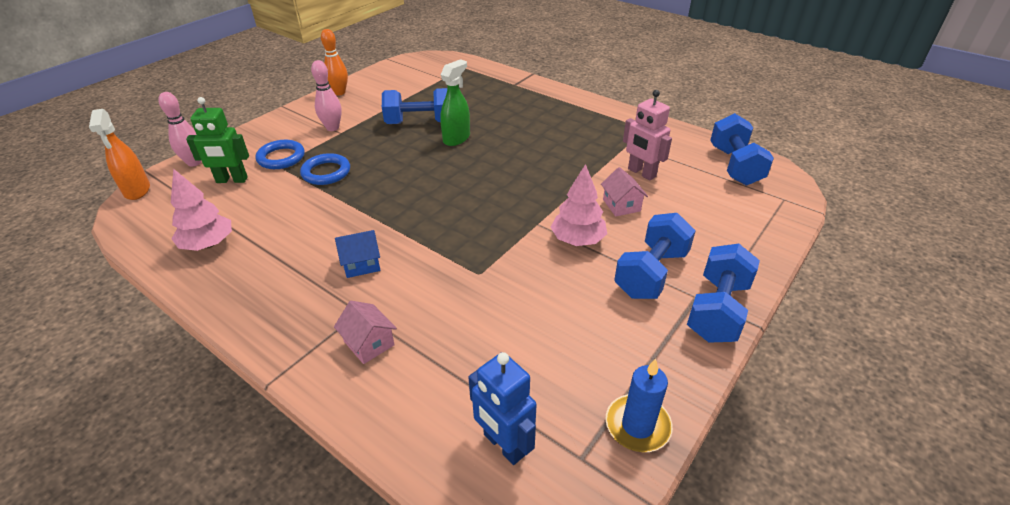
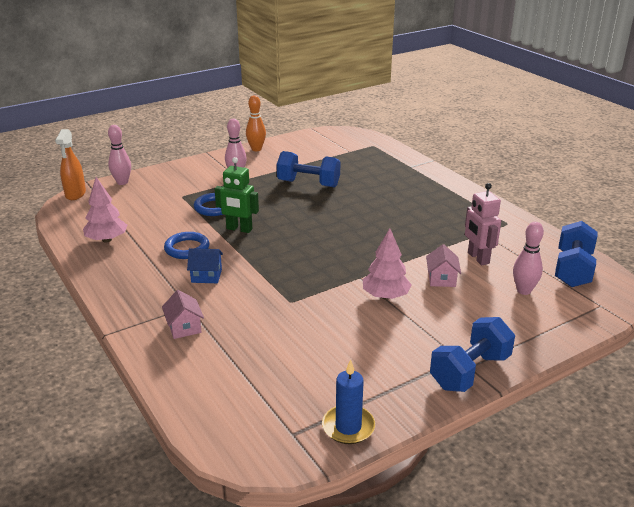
camera: 20 degrees right, 10 degrees down
green robot [186,97,249,183] -> green robot moved to [215,157,259,233]
blue ring [255,140,305,169] -> blue ring moved to [164,232,209,259]
green spray bottle [440,59,470,146] -> none
blue robot [468,352,537,465] -> none
blue dumbbell [614,213,696,299] -> none
none -> pink bowling pin [513,222,544,295]

